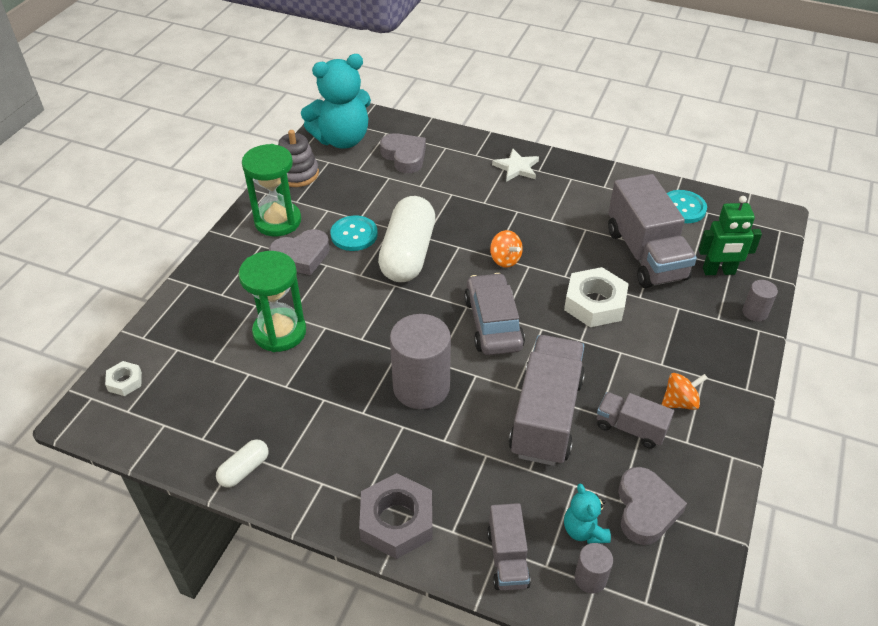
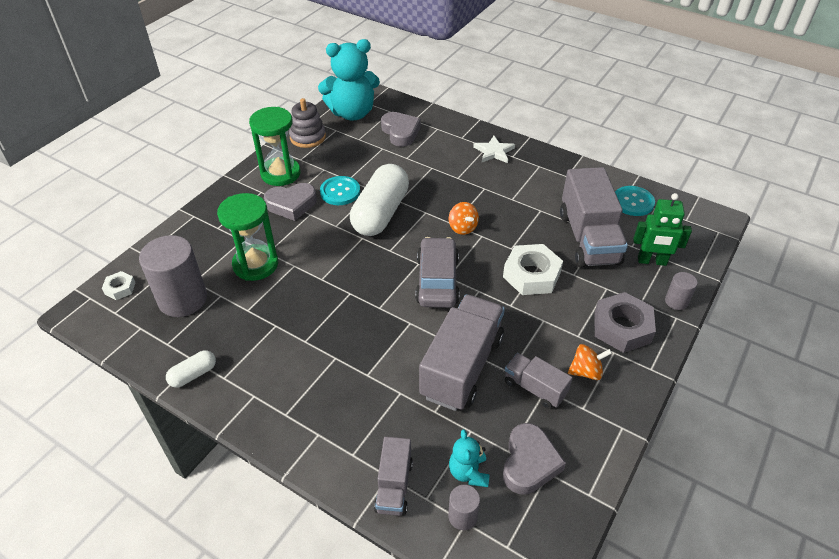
camera: 10 degrees right, 0 degrees up
grey nut [359,473,433,559] -> grey nut moved to [594,292,656,353]
grey cylinder [390,314,451,409] -> grey cylinder moved to [139,235,207,317]

